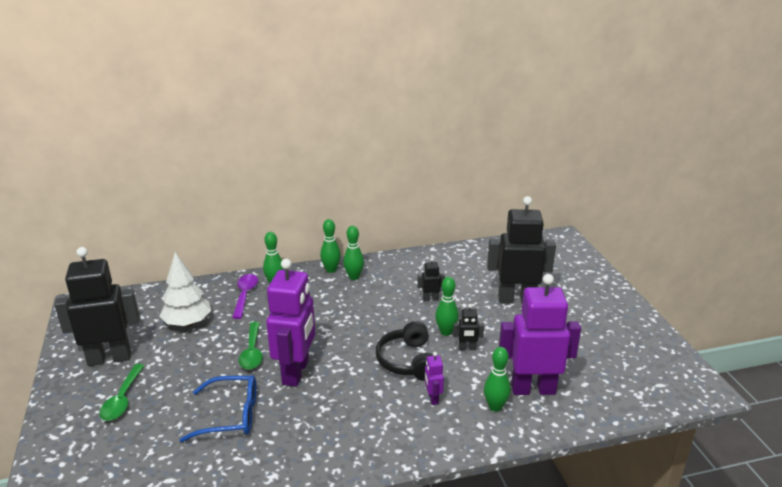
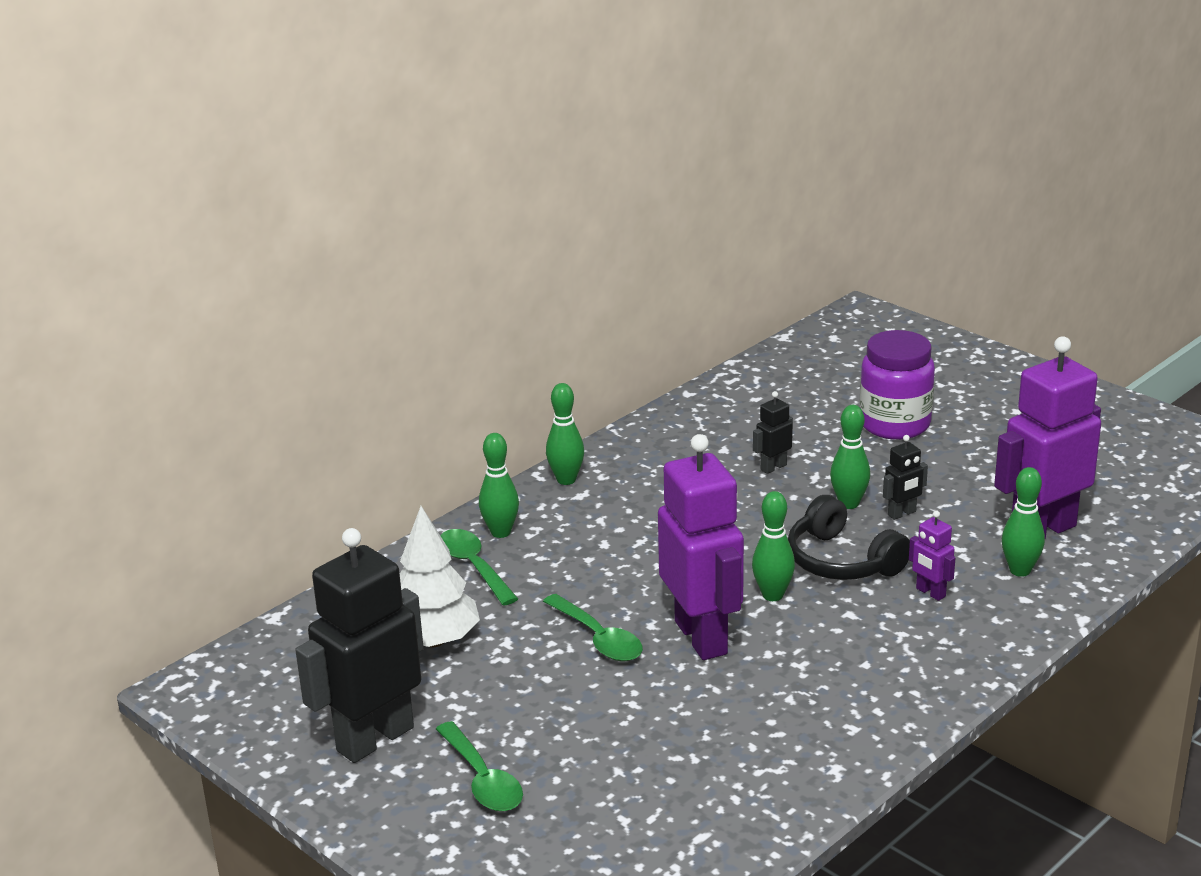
camera: 30 degrees left, 0 degrees up
blue glasses [180,375,257,442] -> none
purple spoon [232,274,258,319] -> green spoon [440,529,518,606]
green bowling pin [343,226,364,280] -> green bowling pin moved to [752,491,795,601]
black robot [487,196,556,304] -> purple jar [860,330,935,440]

